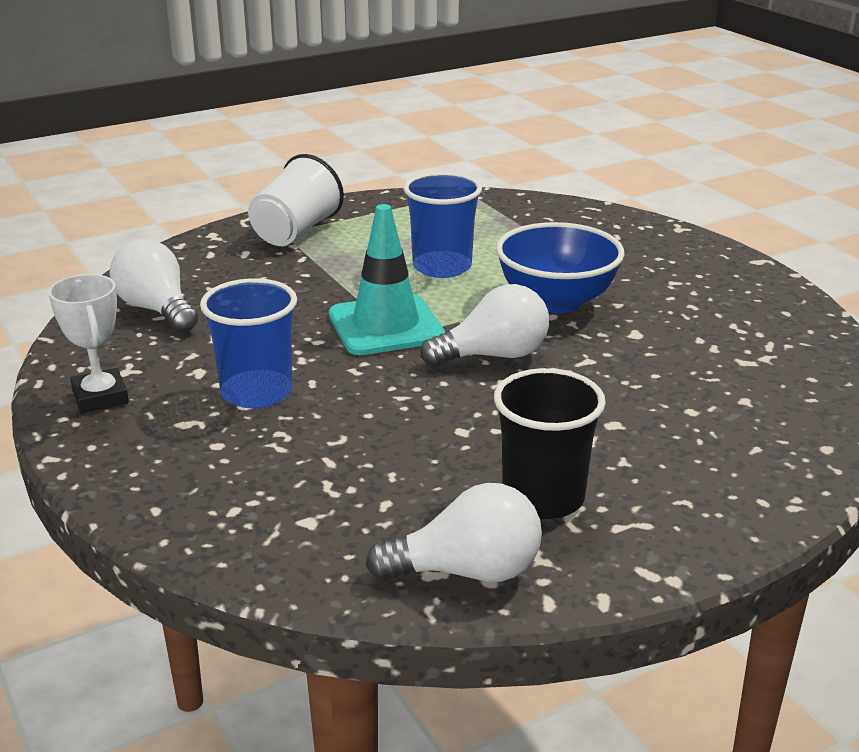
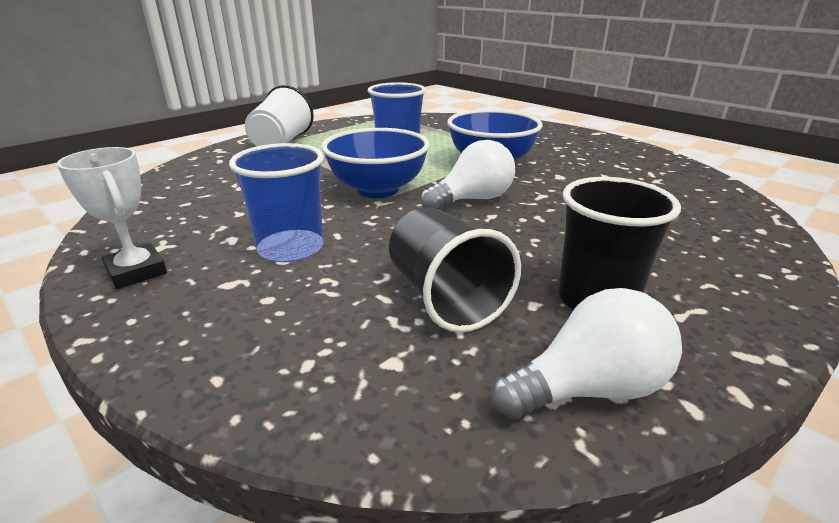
camera: 15 degrees left, 0 degrees up
white light bulb [110,239,198,333] -> none
turquoise traffic cone [329,204,445,355] -> blue bowl [322,128,430,198]
none -> black cup [389,207,521,333]

